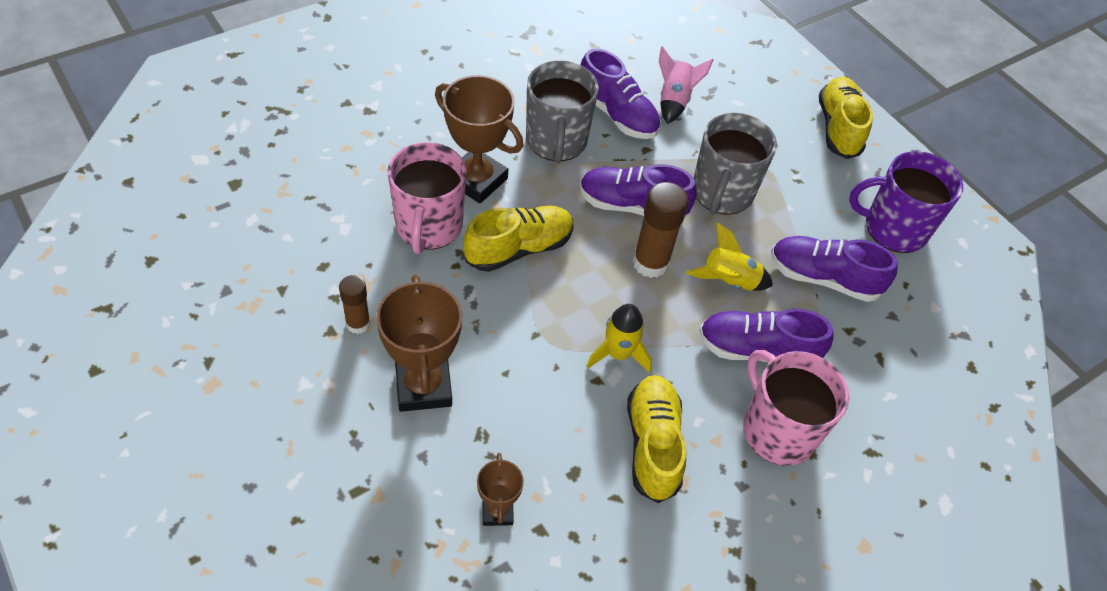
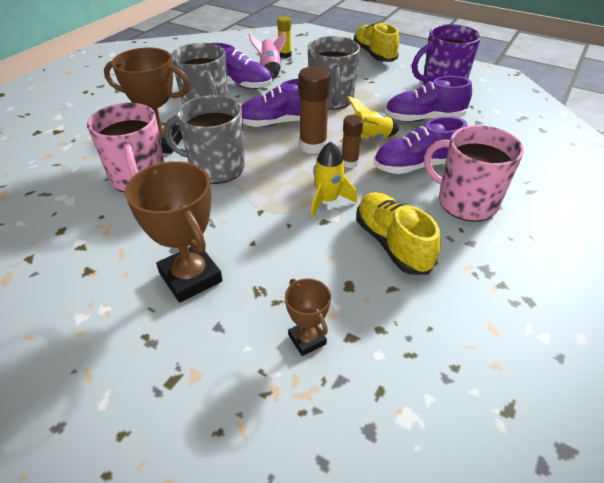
camera: 20 degrees left, 10 degrees down
brown glue stick [339,275,370,334] -> brown glue stick moved to [342,115,363,168]
yellow shoe [463,206,574,272] -> grey mug [164,95,245,184]
none -> yellow glue stick [277,16,292,58]

